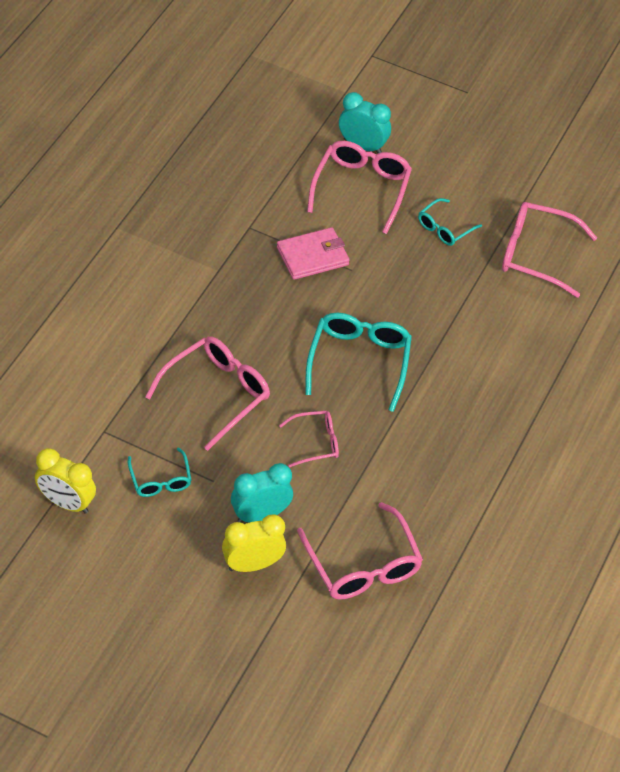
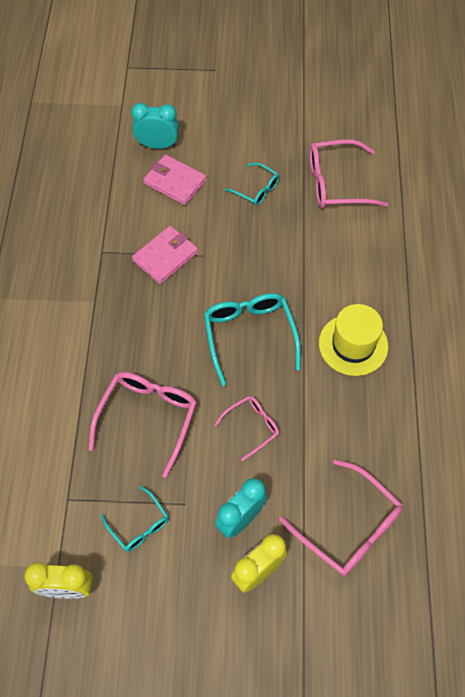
camera: 20 degrees left, 10 degrees up
pink glasses [307,141,412,234] -> pink wallet [143,154,207,205]
turquoise glasses [418,198,482,246] -> turquoise glasses turned 75 degrees counterclockwise [224,163,279,206]
none -> yellow hat [319,304,388,376]

